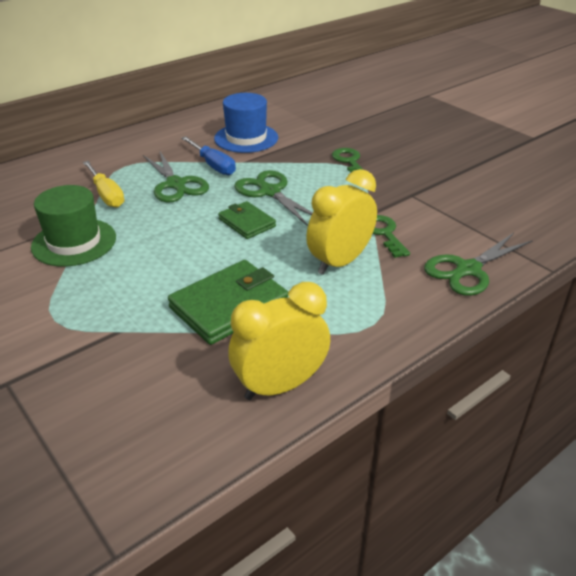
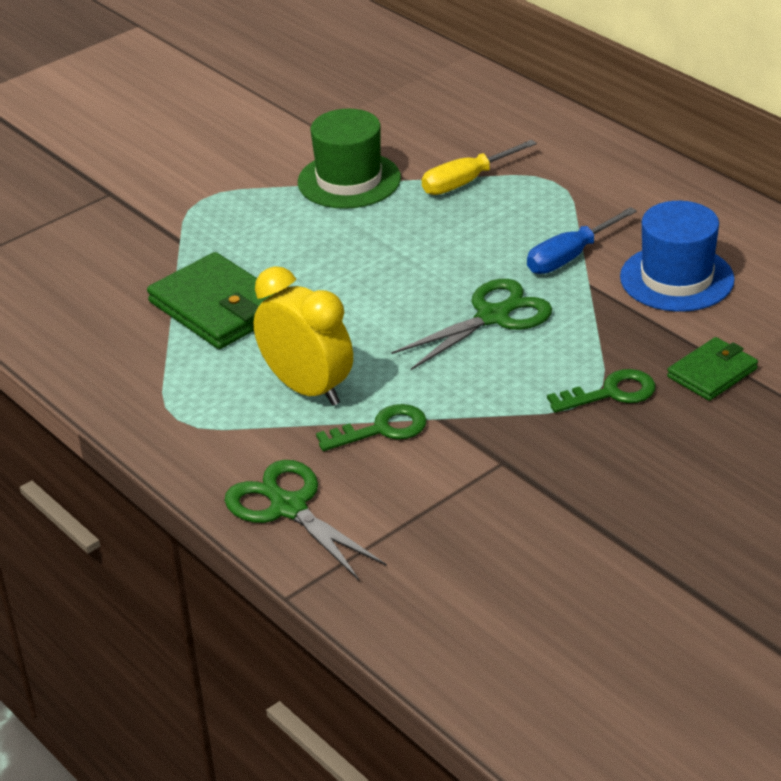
camera: 90 degrees right, 0 degrees up
green scissors [143,150,209,202] -> none
green wallet [218,201,276,239] -> green wallet moved to [667,337,758,401]
yellow clock [228,282,330,400] -> none

